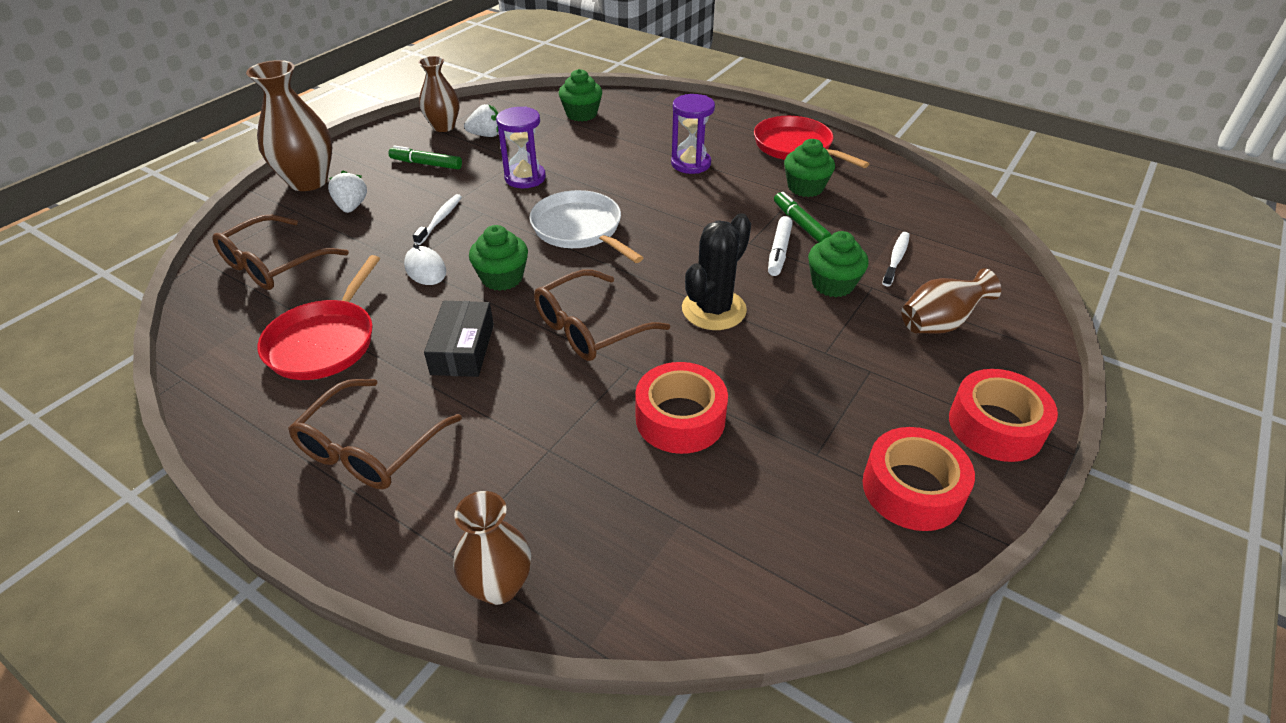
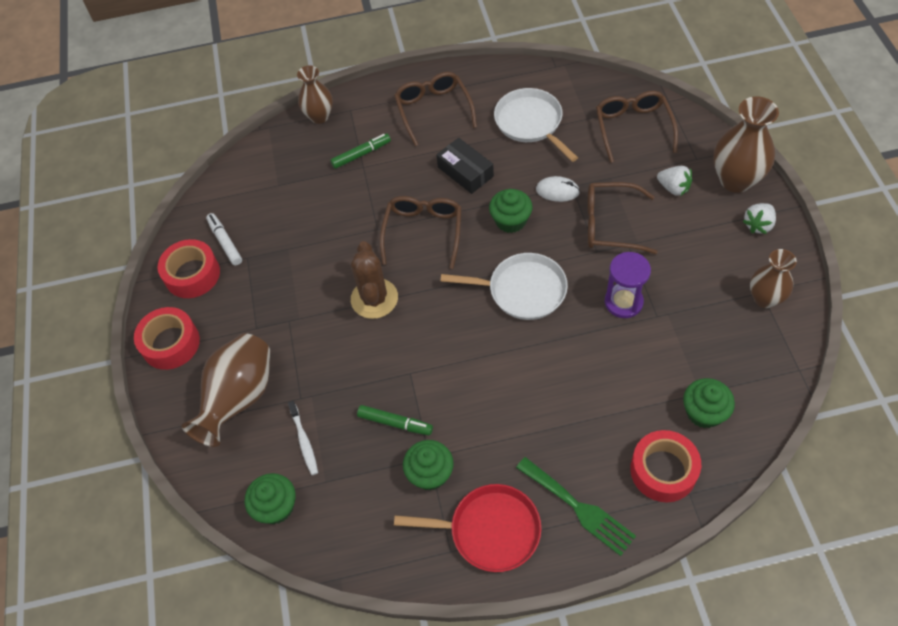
camera: 140 degrees right, 15 degrees up
red pan [257,255,380,380] -> white pan [494,88,578,162]
green marker [388,145,462,169] -> green marker moved to [330,133,391,169]
white toothbrush [413,194,462,245] -> brown glasses [588,182,657,254]
white strawberry [464,104,499,137] -> white strawberry moved to [743,203,776,234]
red tape [635,362,728,454] -> red tape moved to [630,430,701,502]
purple hourglass [671,94,715,174] -> none
black cactus [682,213,751,330] -> brown cactus [351,241,398,319]
white marker [768,216,793,276] -> white marker moved to [206,213,242,265]
green cupcake [808,231,869,297] -> green cupcake moved to [244,473,295,524]
brown vase [901,268,1001,334] -> brown vase [182,333,270,447], size x1.55
none -> green fork [516,457,636,556]

